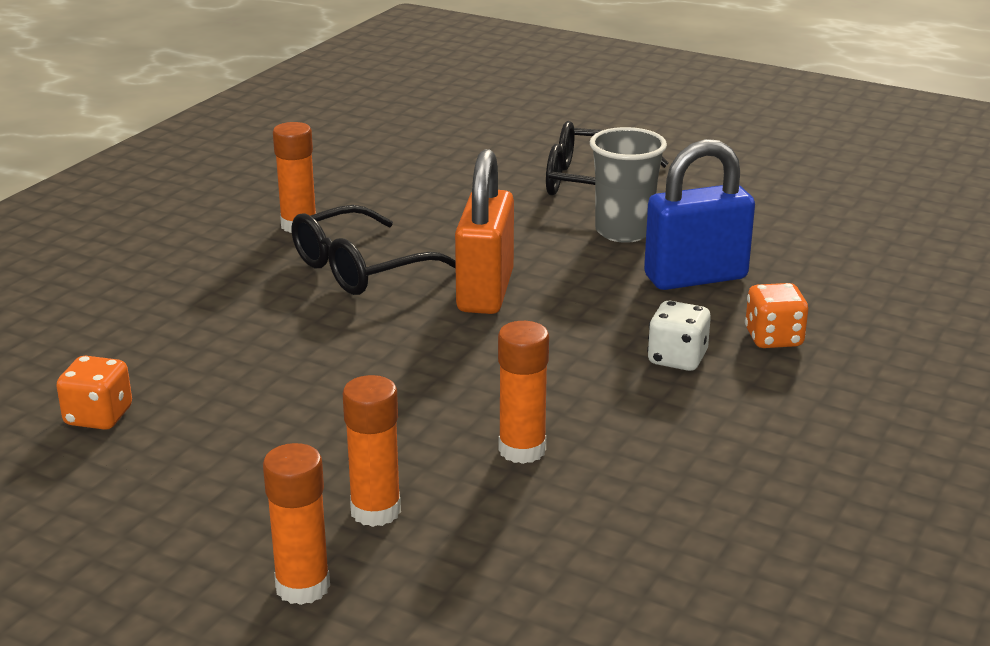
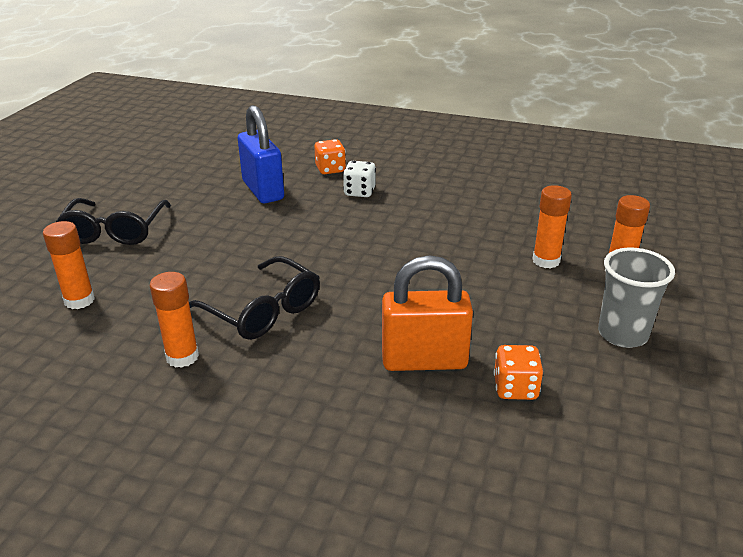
camera: 100 degrees left, 5 degrees up
orange padlock [455,149,514,314] -> orange padlock moved to [382,255,473,371]
orange glue stick [498,321,549,464] -> orange glue stick moved to [43,221,95,309]
grey cup [590,127,667,243] -> grey cup moved to [598,247,675,348]

